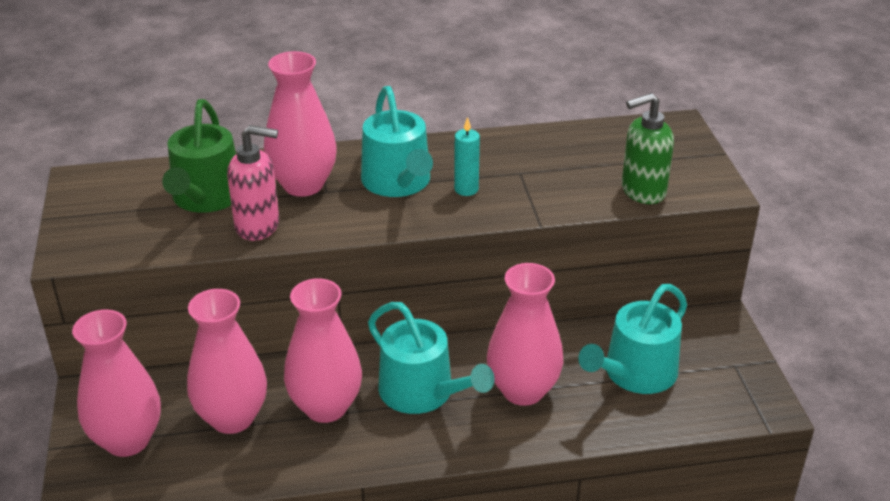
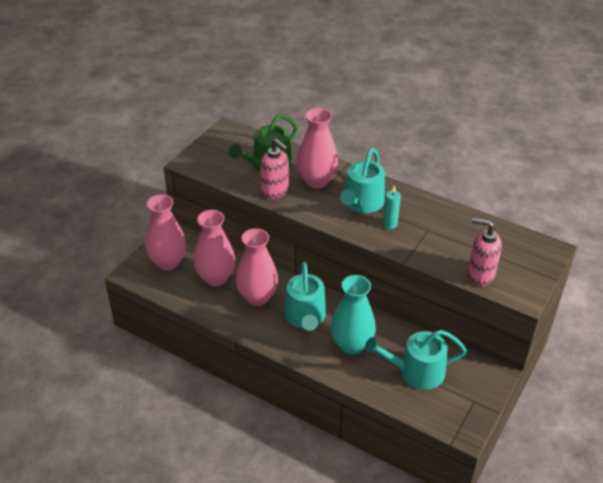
camera: 40 degrees right, 5 degrees up
pink vase [487,263,563,406] -> turquoise vase [331,275,376,355]
green soap dispenser [622,93,674,204] -> pink soap dispenser [468,218,502,286]

